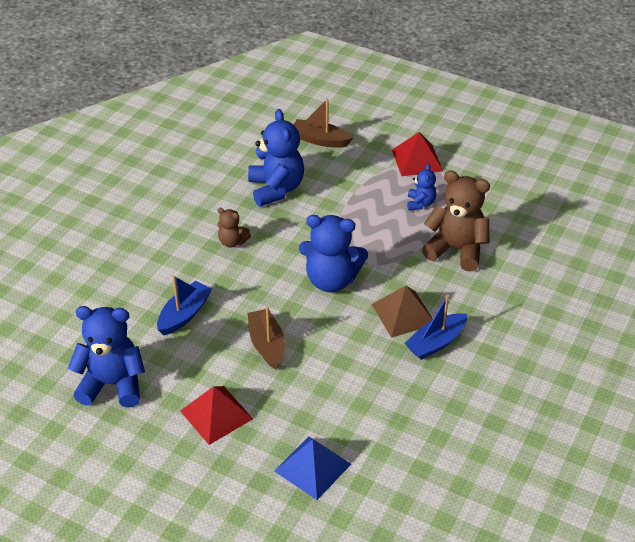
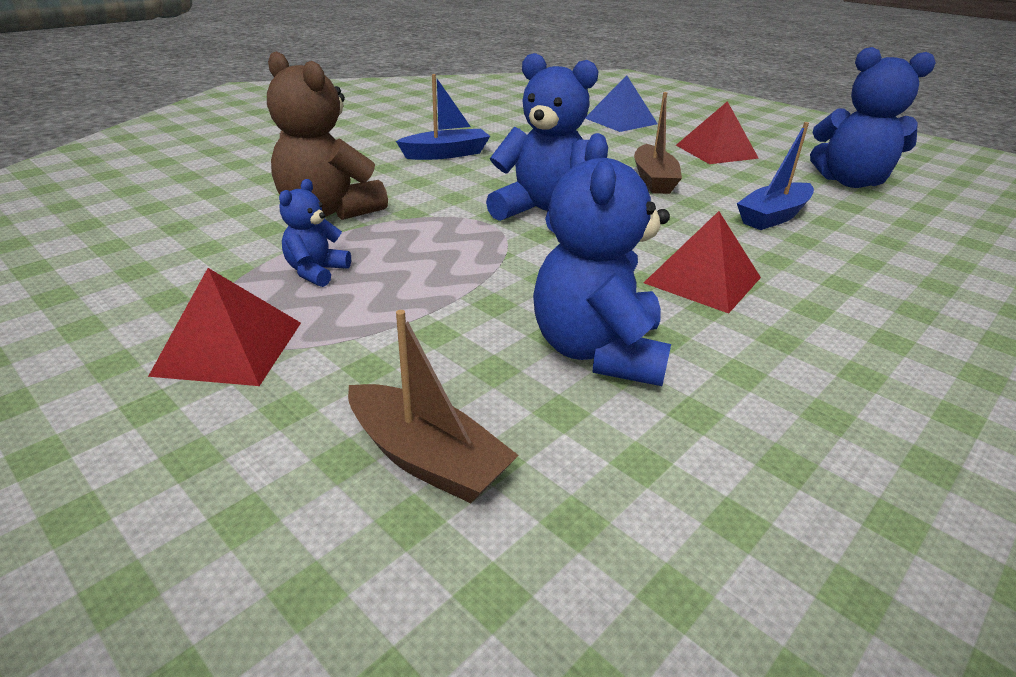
camera: 165 degrees left, 10 degrees down
brown teddy bear [217,208,251,248] -> red pyramid [644,211,761,313]
brown pyramid [372,285,433,338] -> none

